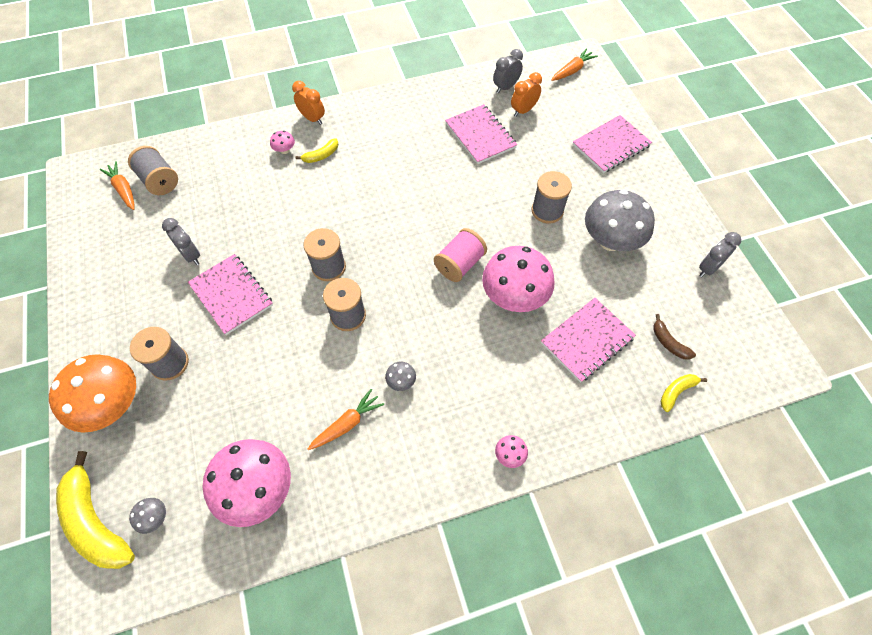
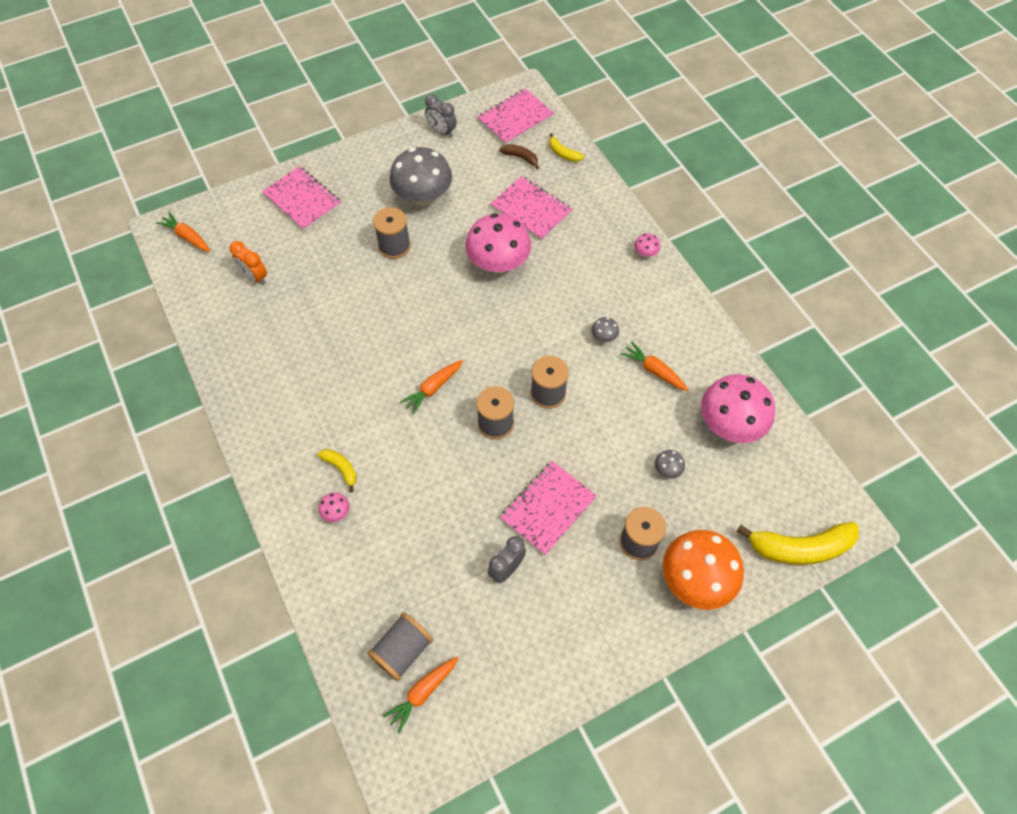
camera: 100 degrees left, 0 degrees up
yellow banana [56,451,135,569] -> yellow banana turned 45 degrees clockwise [737,522,859,565]
grey mushroom [129,498,166,534] -> grey mushroom moved to [655,450,685,479]
orange clock [292,81,325,125] -> none
pink spool [434,228,487,282] -> none
pink notebook [445,104,518,164] -> pink notebook moved to [477,88,554,145]
grey clock [493,49,523,93] -> none
brown banana [653,314,696,360] -> brown banana turned 105 degrees counterclockwise [499,144,539,169]
none -> orange carrot [400,360,463,415]

